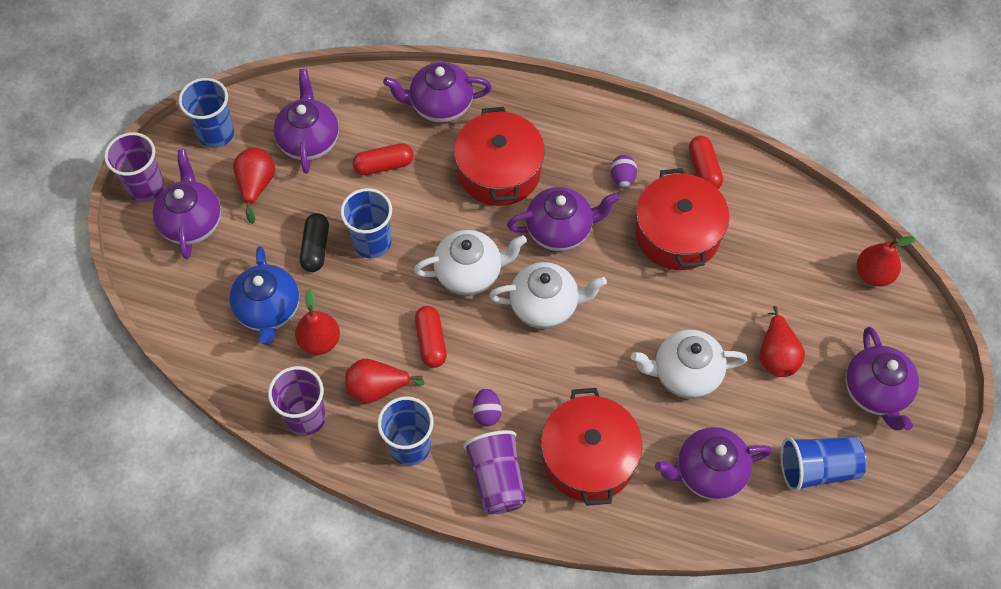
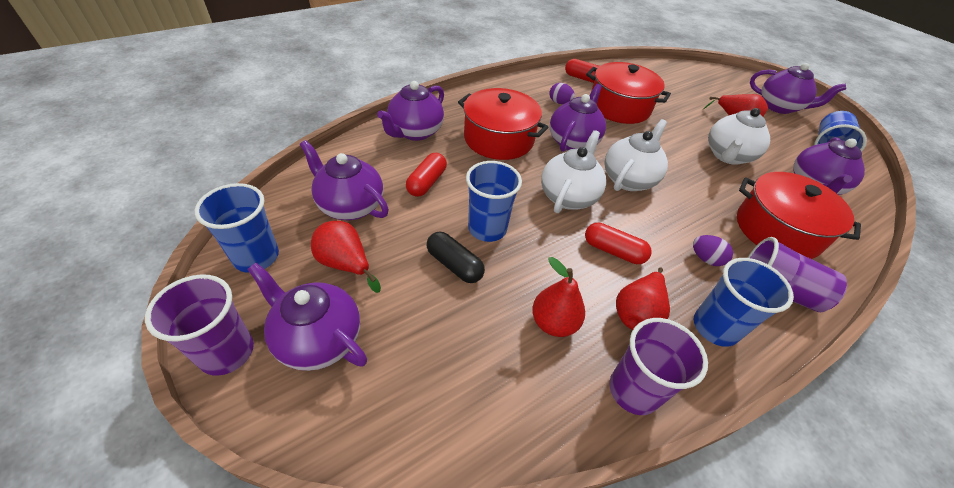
camera: 55 degrees left, 15 degrees down
blue teapot [229,246,299,345] -> none
red pear [857,236,916,287] -> none

